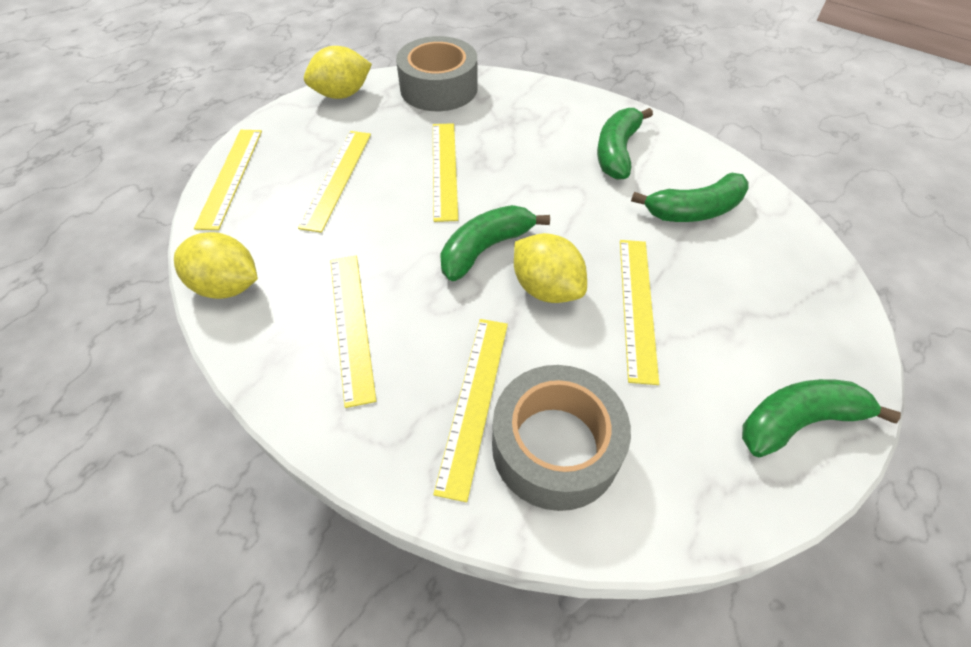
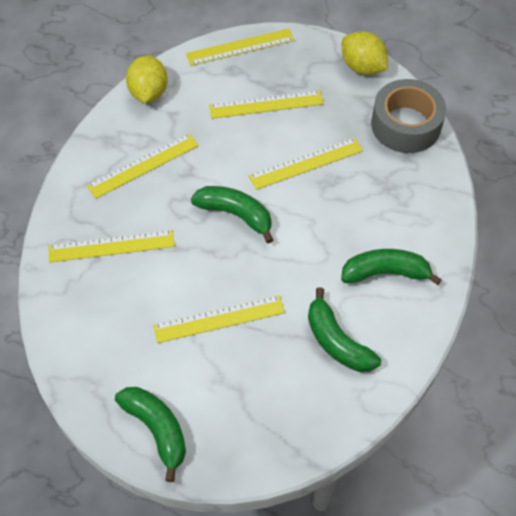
camera: 70 degrees right, 5 degrees up
grey tape [492,365,631,511] -> none
yellow lemon [514,233,587,303] -> none

